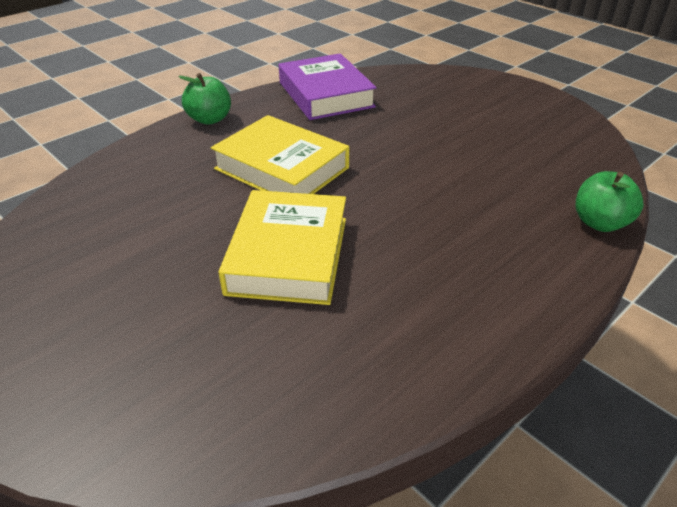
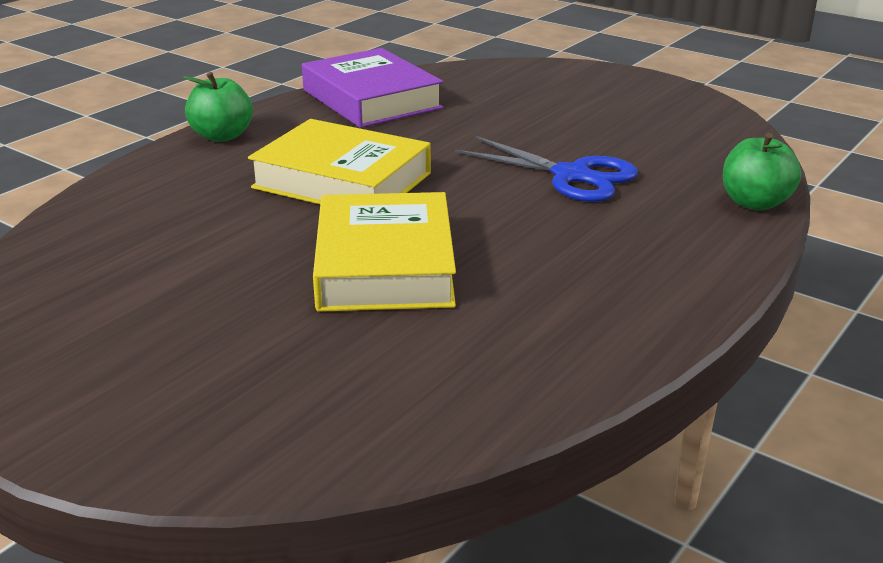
camera: 10 degrees left, 10 degrees down
none -> blue scissors [455,136,638,202]

